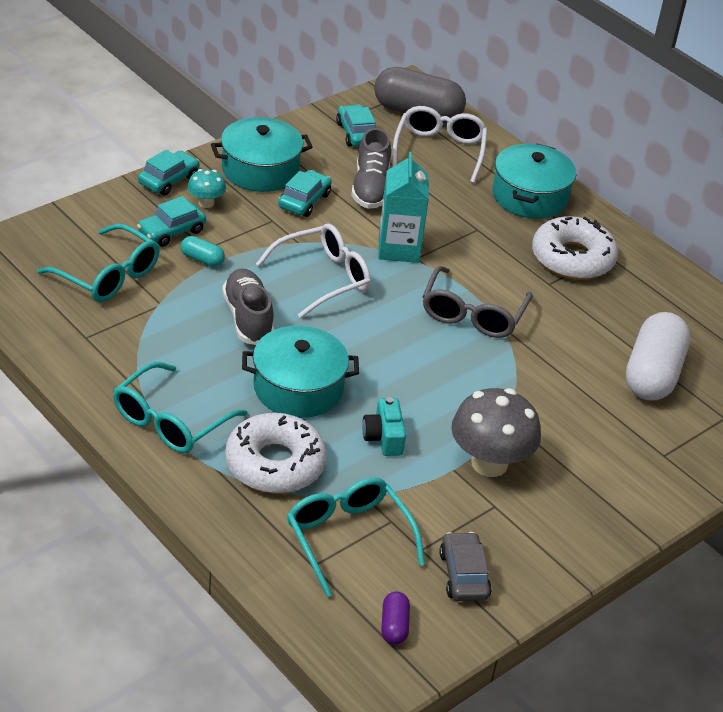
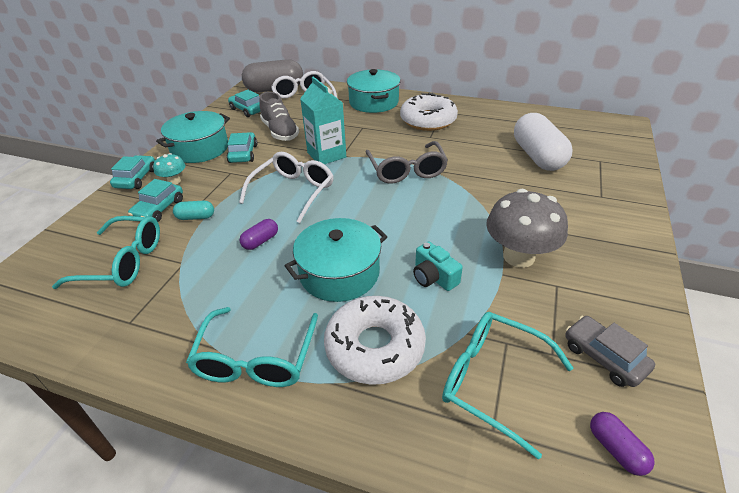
camera: 25 degrees left, 0 degrees up
grey shoe [222,269,274,345] -> purple capsule [239,219,278,250]

